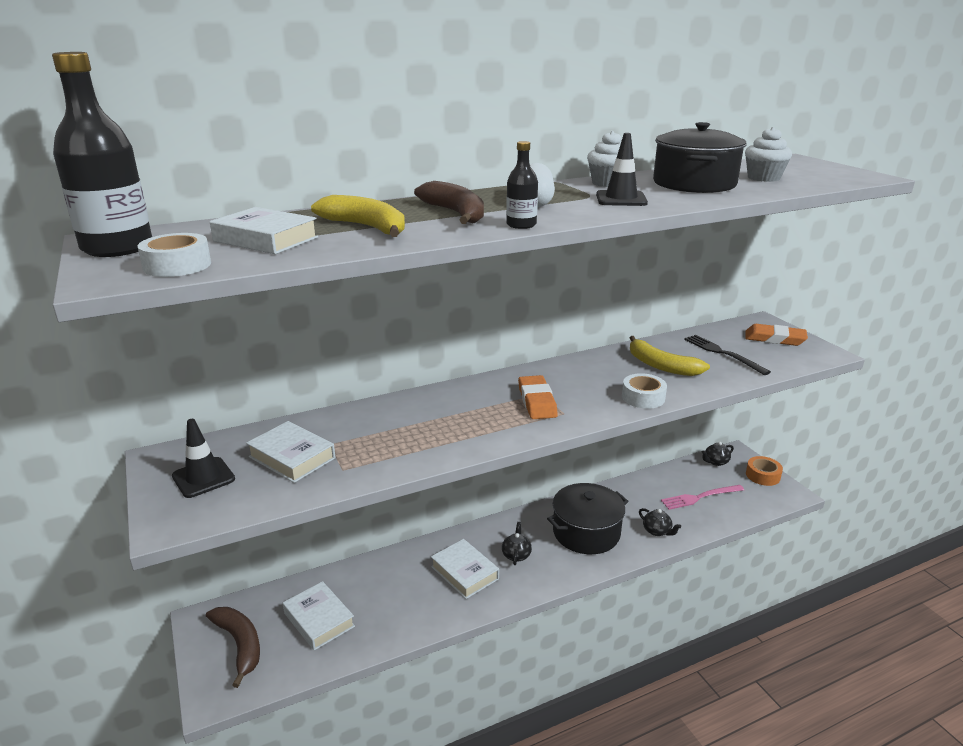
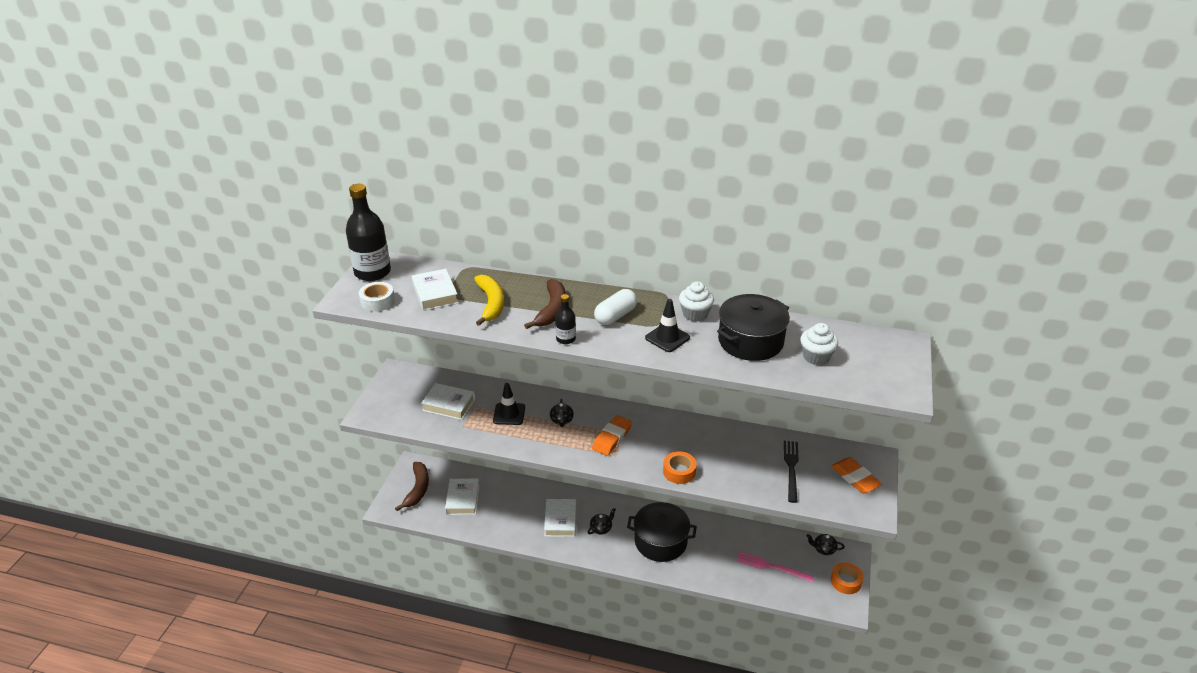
camera: 40 degrees right, 10 degrees up
black traffic cone [172,419,235,498] -> black traffic cone moved to [493,383,525,425]
white book [246,421,335,483] -> white book turned 60 degrees counterclockwise [421,383,475,420]
white tape [622,373,667,409] -> orange tape [663,451,697,484]
yellow banana [630,336,710,376] -> none
black teapot [639,508,681,536] -> black teapot moved to [550,399,574,427]

